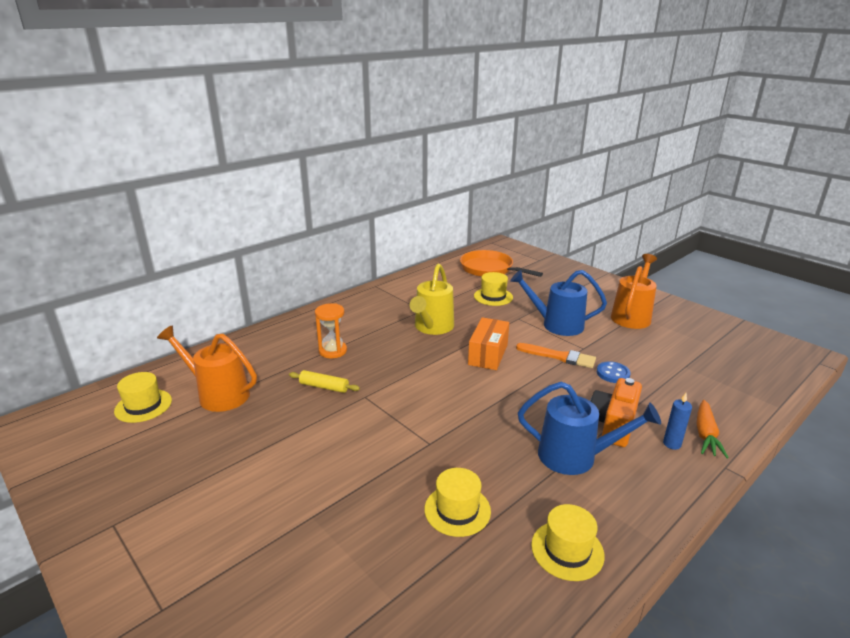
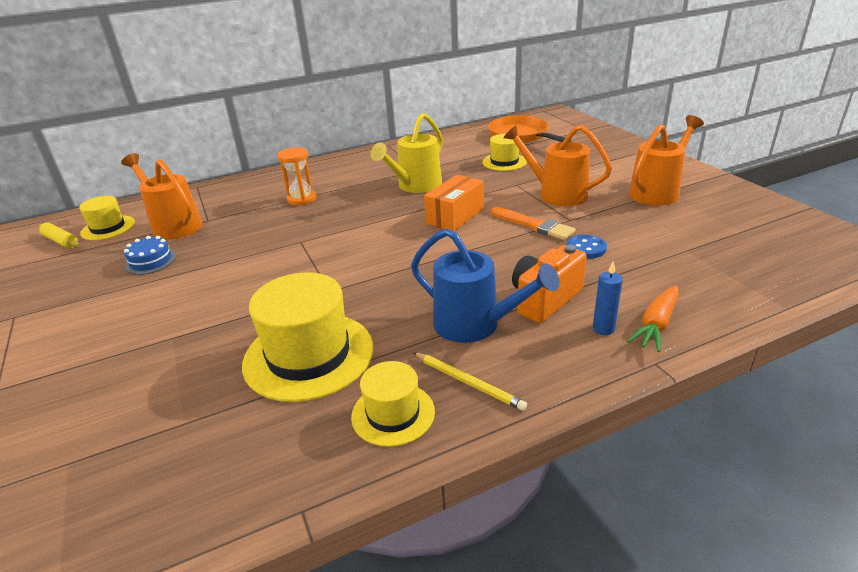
camera: 20 degrees right, 5 degrees up
yellow rolling pin [289,370,360,393] -> yellow rolling pin moved to [38,223,79,248]
yellow hat [424,468,491,537] -> yellow hat [242,272,373,402], size x1.77
blue watering can [510,270,607,336] -> orange watering can [503,125,612,206]
none -> blue cake [124,236,176,275]
none -> yellow pencil [413,352,527,411]

